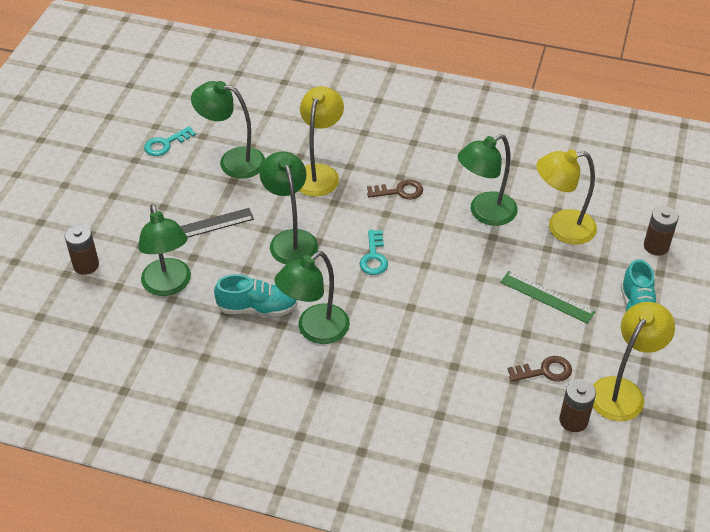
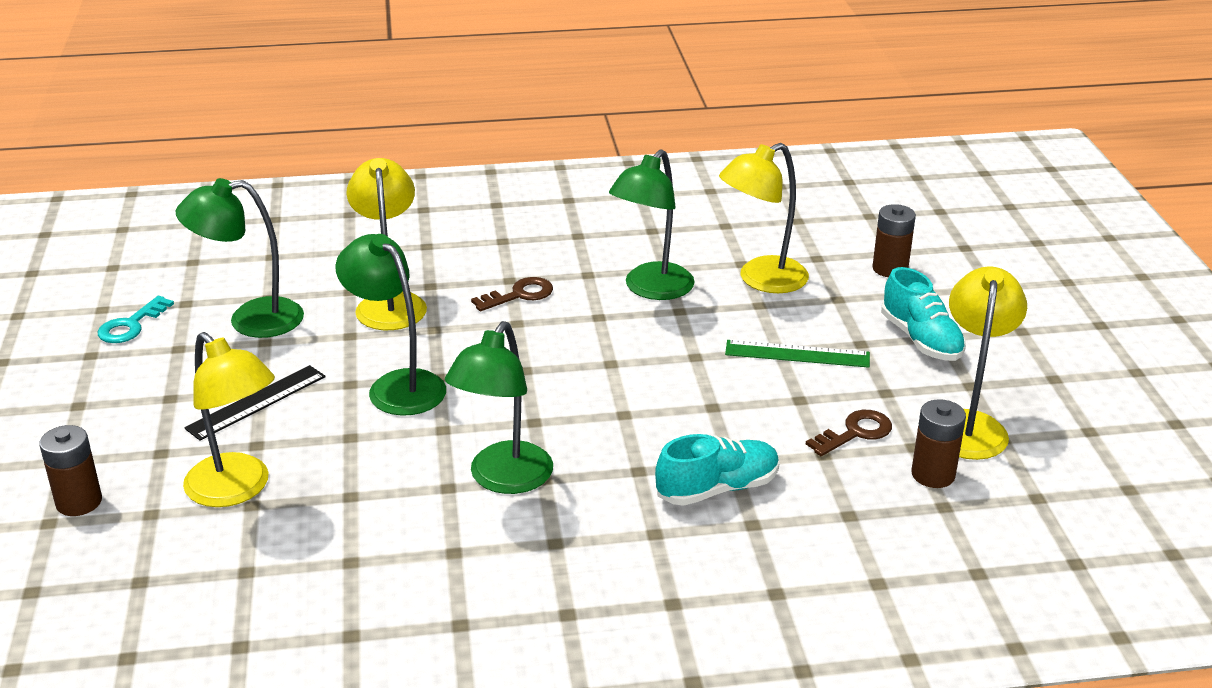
camera: 25 degrees left, 15 degrees down
green lamp [138,204,191,296] -> yellow lamp [183,332,275,507]
turquoise shoe [214,274,298,316] -> turquoise shoe moved to [655,434,779,506]
turquoise key [359,230,388,275] -> none

